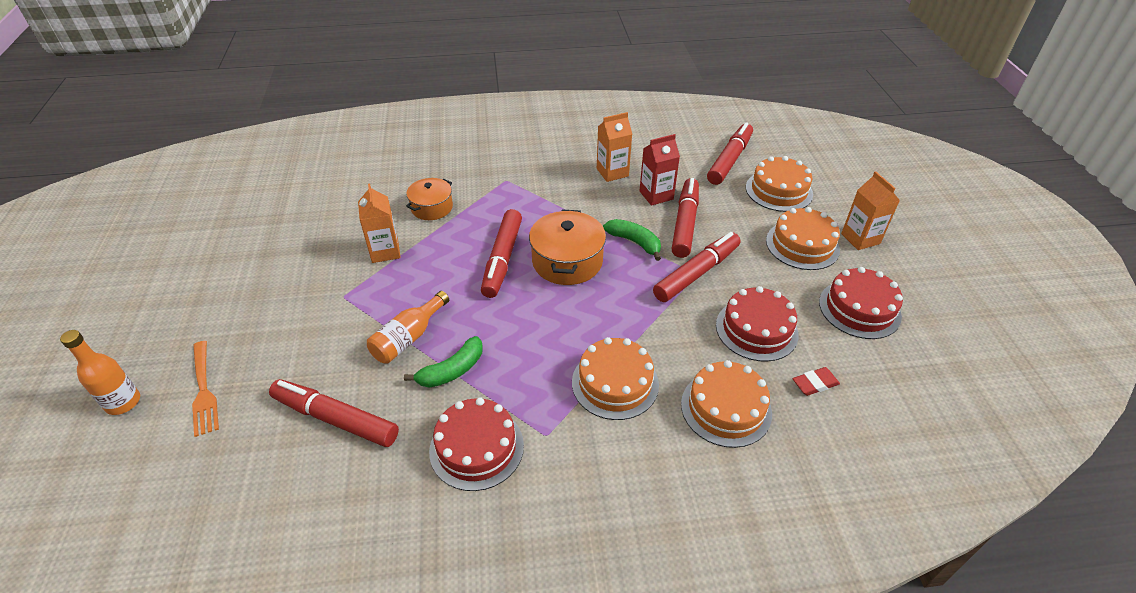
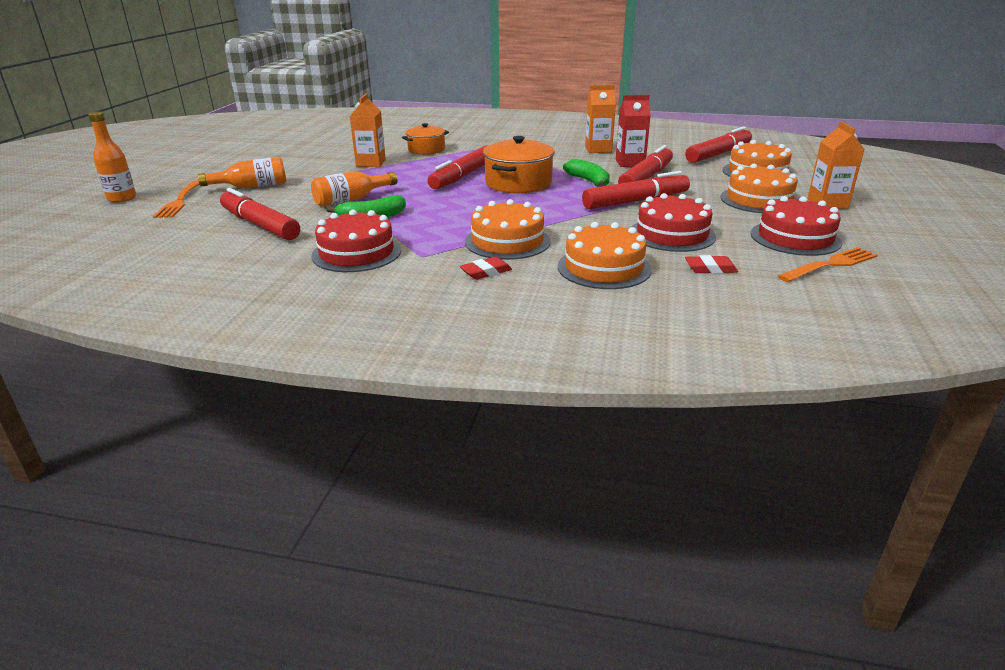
camera: 20 degrees right, 15 degrees down
none -> orange bottle [198,157,287,188]
none -> red eraser [460,256,512,280]
none -> orange fork [778,247,877,282]

